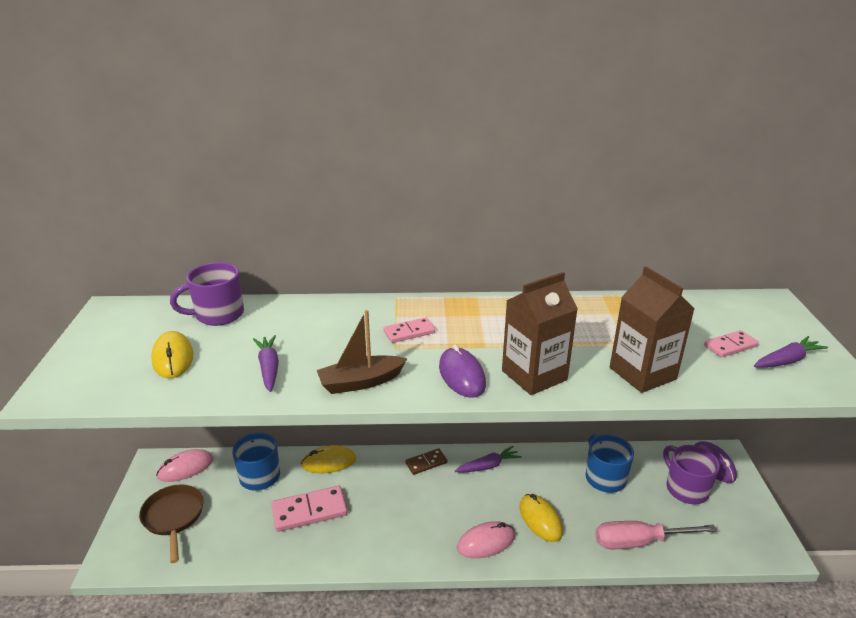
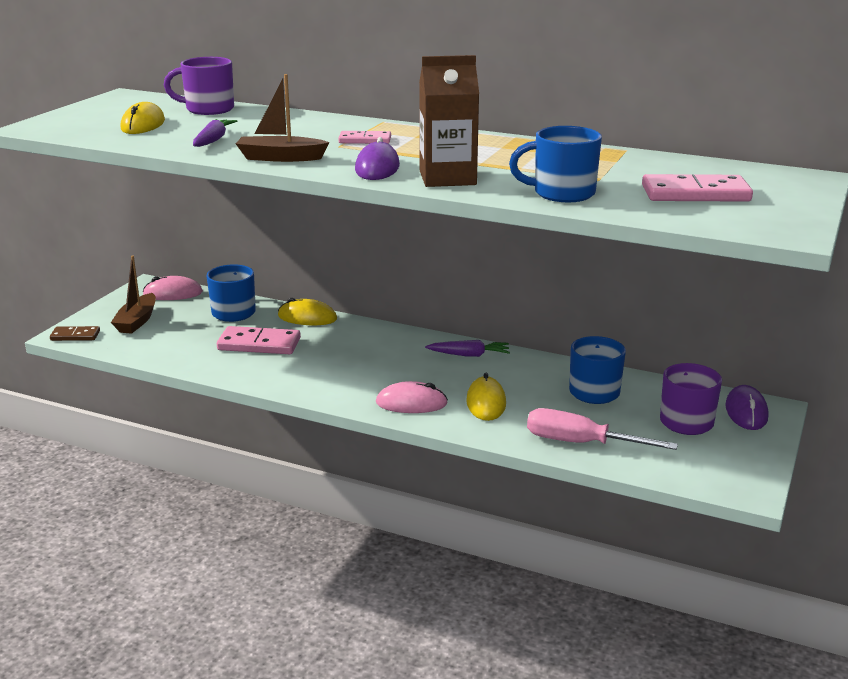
camera: 25 degrees right, 5 degrees down
brown pan [139,485,203,563] -> brown boat [111,256,156,334]
brown domino [405,448,447,475] -> brown domino moved to [50,326,100,341]
brown carton [610,266,695,393] -> blue mug [509,126,602,202]
pink domino [704,330,759,357] -> pink domino [642,174,753,202], size x1.70
purple carrot [754,336,828,368] -> none

